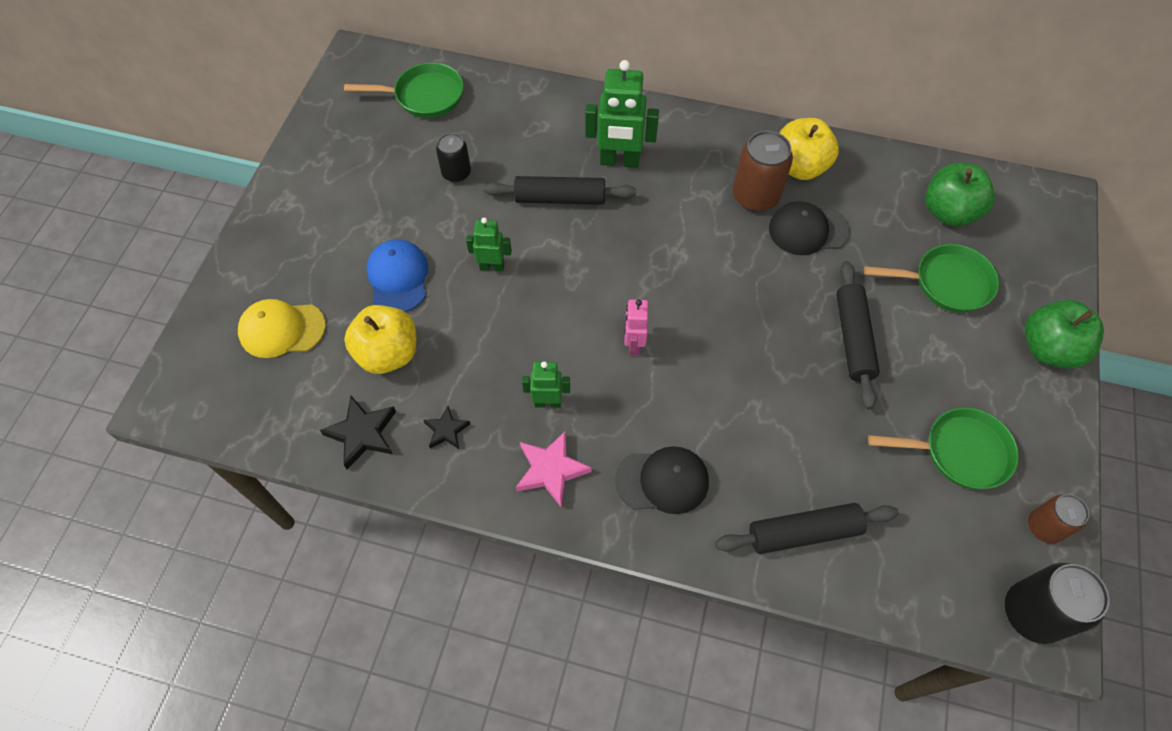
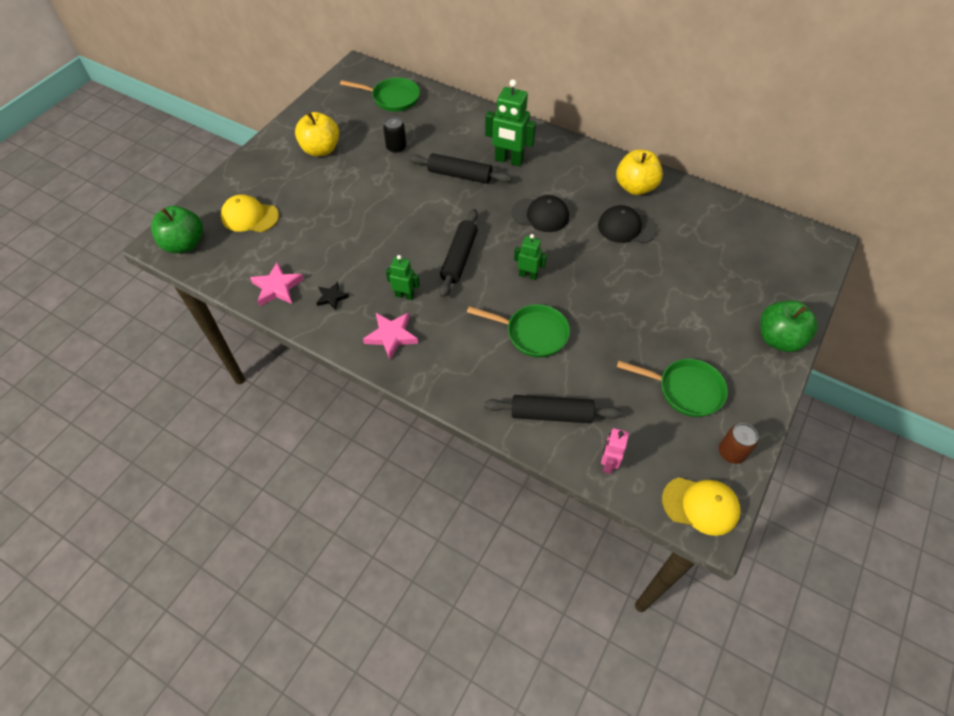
camera: 15 degrees right, 5 degrees down
black star [320,396,396,469] -> pink star [250,262,304,306]
yellow apple [344,305,416,374] -> yellow apple moved to [295,112,339,156]
blue cap [366,239,428,312] -> none
green robot [466,217,512,272] -> green robot moved to [514,234,547,280]
black cap [615,446,709,514] -> black cap moved to [511,195,569,232]
pink robot [624,299,648,356] -> pink robot moved to [601,428,629,474]
brown can [733,131,793,212] -> none
black rolling pin [836,261,880,409] -> black rolling pin moved to [439,209,478,298]
green pan [864,244,999,313] -> green pan moved to [467,304,570,358]
green apple [925,163,995,226] -> green apple moved to [151,206,203,253]
black can [1005,563,1110,644] -> yellow cap [662,478,741,536]

